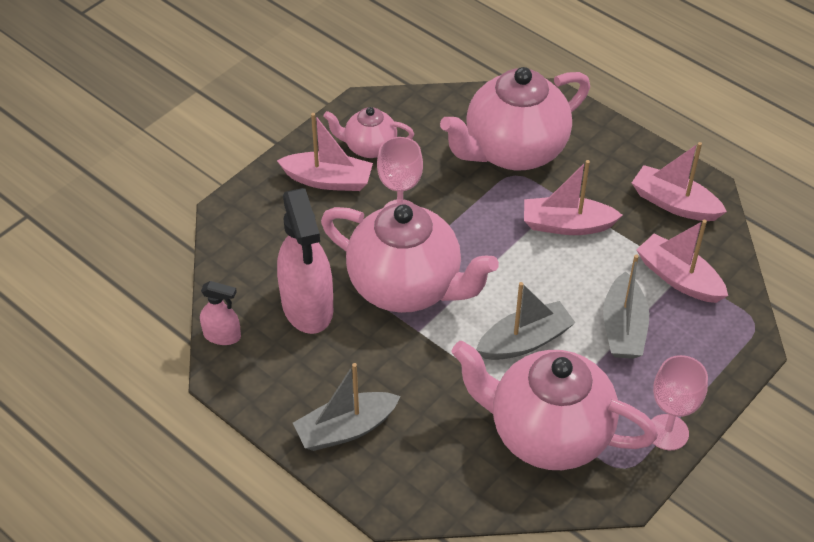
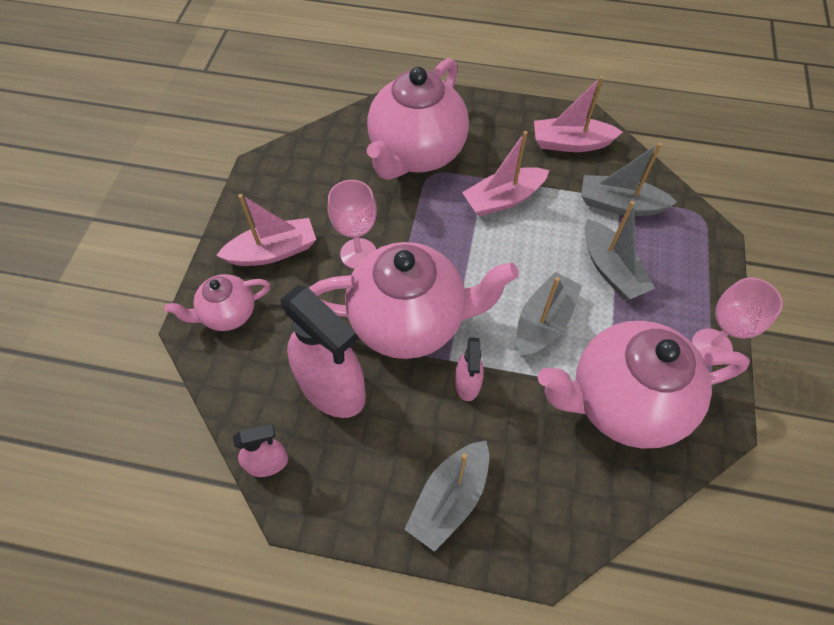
camera: 30 degrees left, 10 degrees up
pink teapot [323,107,414,158] -> pink teapot moved to [164,274,270,331]
pink boat [636,220,728,303] -> grey boat [581,142,677,216]
none -> pink spray bottle [455,338,484,401]

